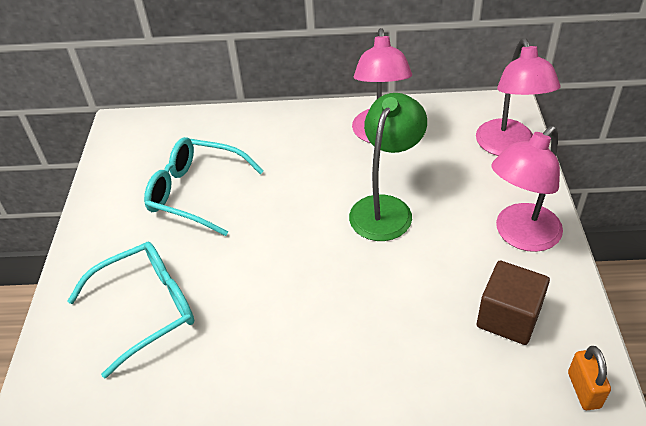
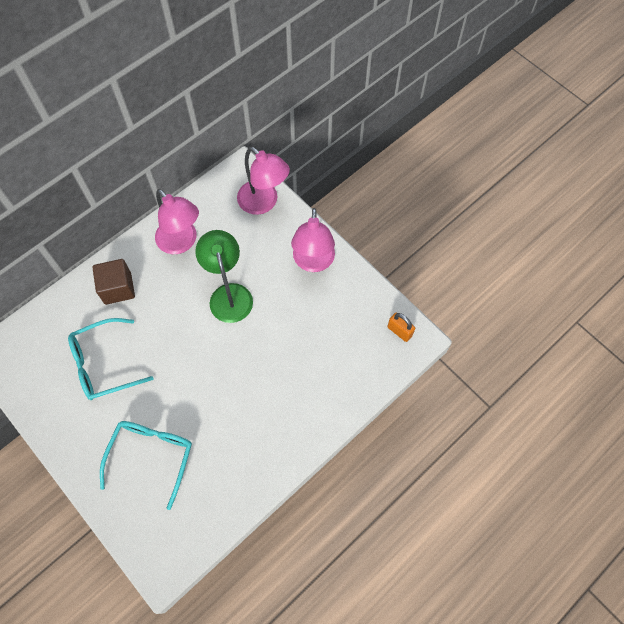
camera: 45 degrees left, 20 degrees up
brown cube [477,261,550,345] -> brown cube moved to [92,259,135,305]

